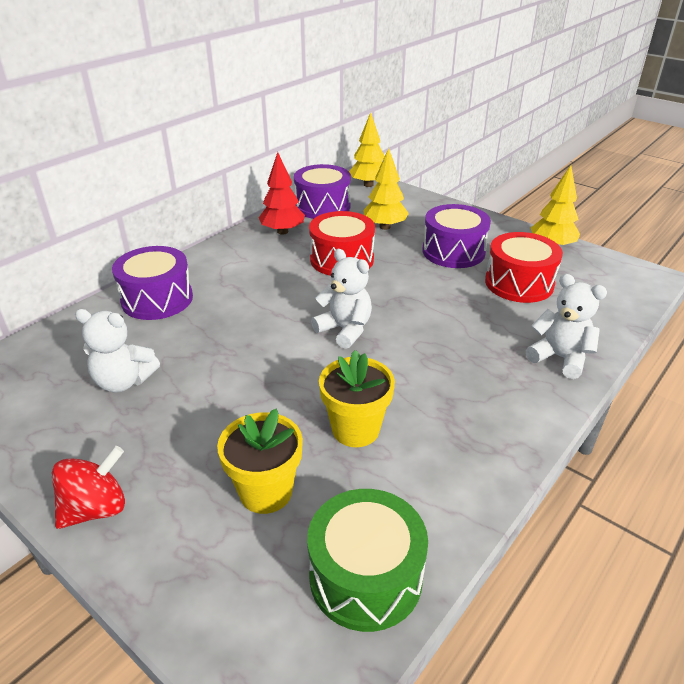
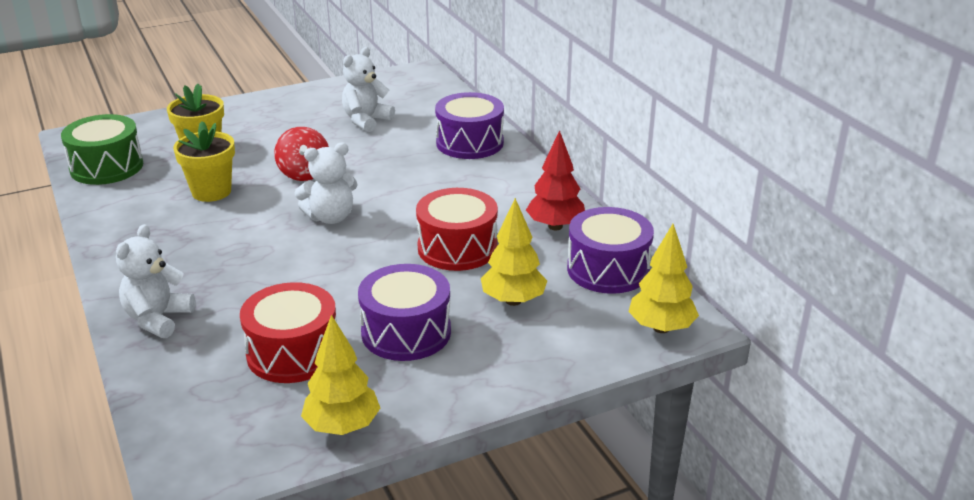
camera: 115 degrees right, 5 degrees down
red spinning top [52,446,125,529] -> red spinning top moved to [274,127,329,181]
white teddy bear [526,274,607,379] -> white teddy bear turned 135 degrees clockwise [116,224,196,338]

